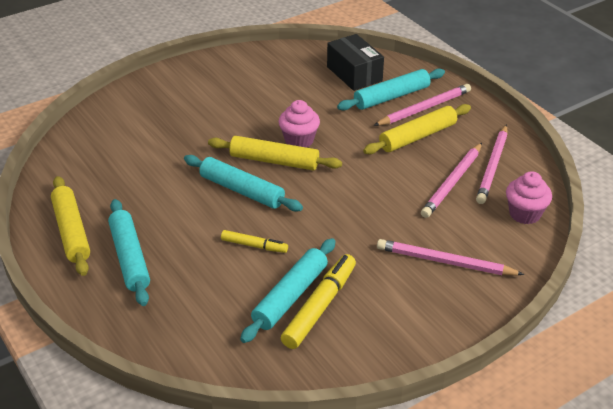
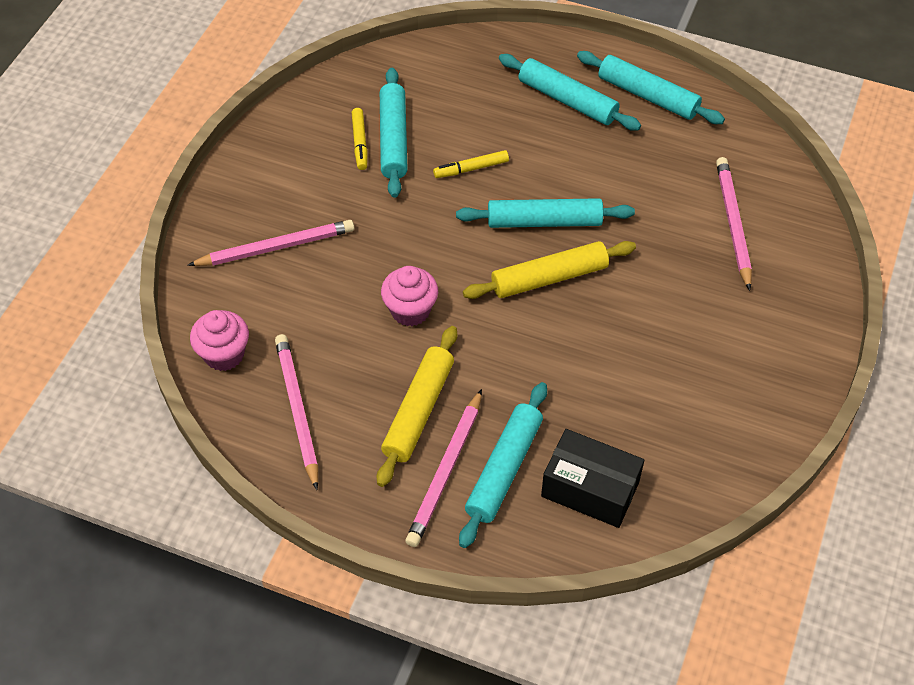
camera: 145 degrees right, 15 degrees up
yellow rolling pin [51,176,90,276] -> turquoise rolling pin [577,51,725,124]
pink cupcake [278,100,320,148] -> pink cupcake moved to [381,266,438,326]
yellow marker [281,254,356,349] -> yellow marker [352,108,367,170], size x0.57
pink pencil [421,143,482,218] -> pink pencil moved to [716,157,752,291]

